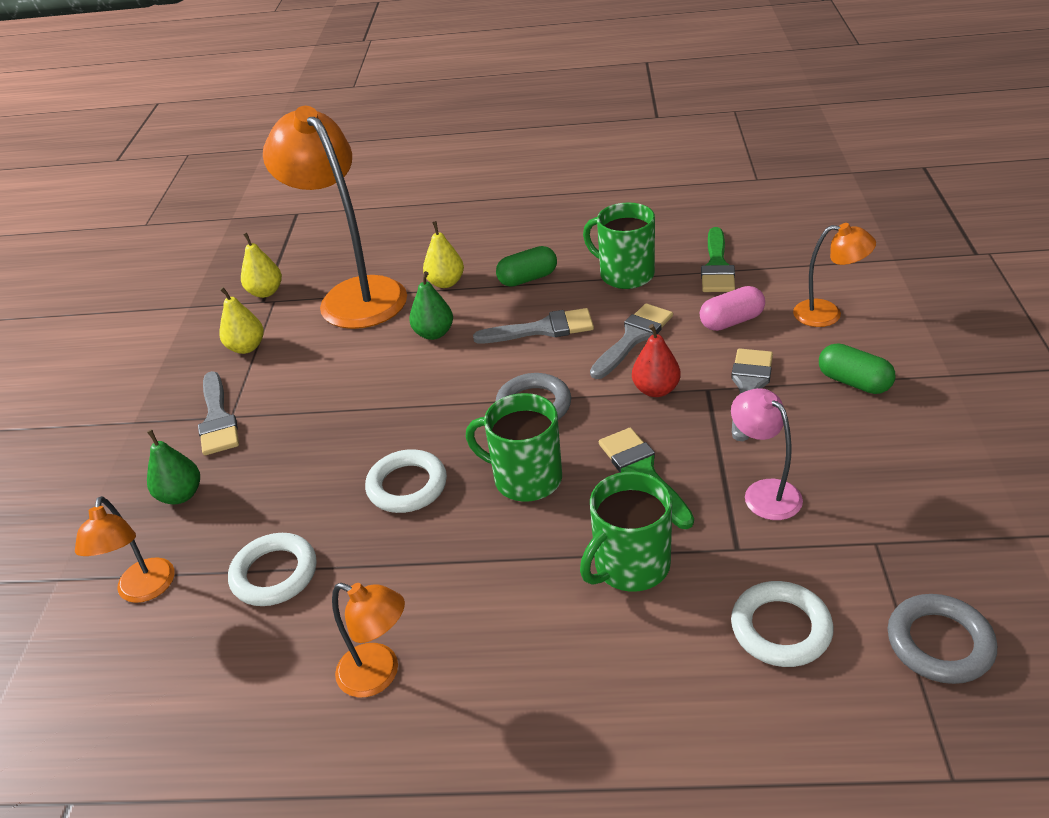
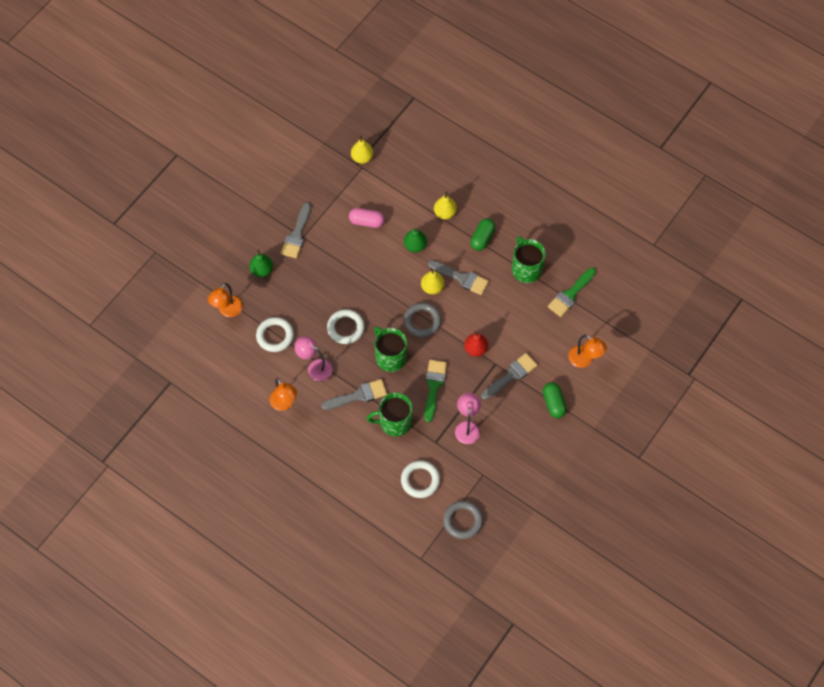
camera: 30 degrees right, 25 degrees up
yellow pear [219,287,264,354] -> yellow pear moved to [421,268,444,295]
orange lamp [263,106,407,329] -> none
green capsule [496,246,557,287] -> green capsule turned 75 degrees counterclockwise [470,218,495,251]
grey brush [590,303,673,379] -> grey brush moved to [321,379,387,410]
pink capsule [700,286,765,331] -> pink capsule moved to [349,208,384,228]
none -> pink lamp [295,336,333,381]

